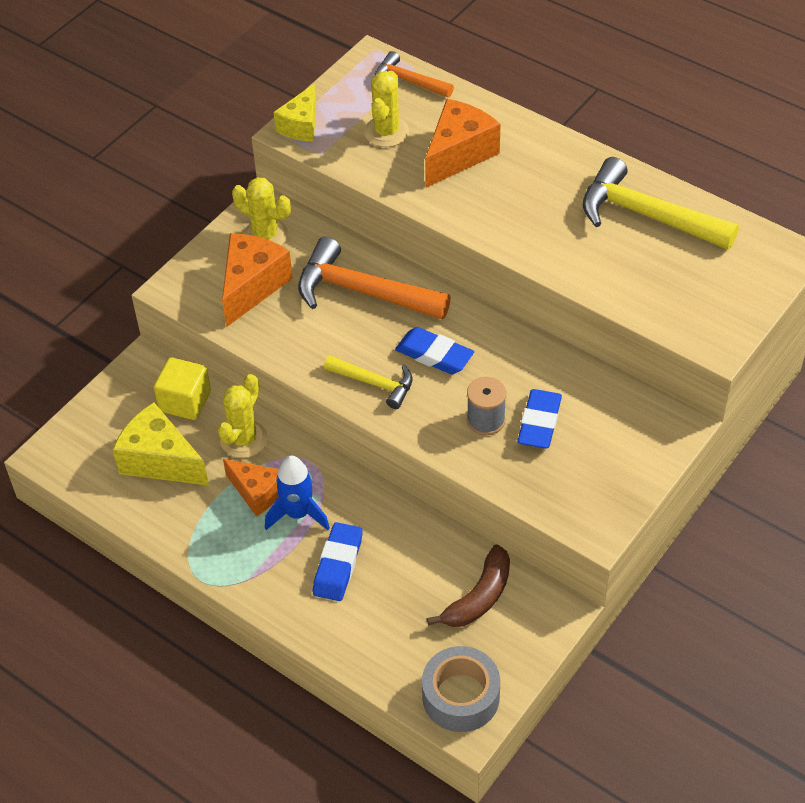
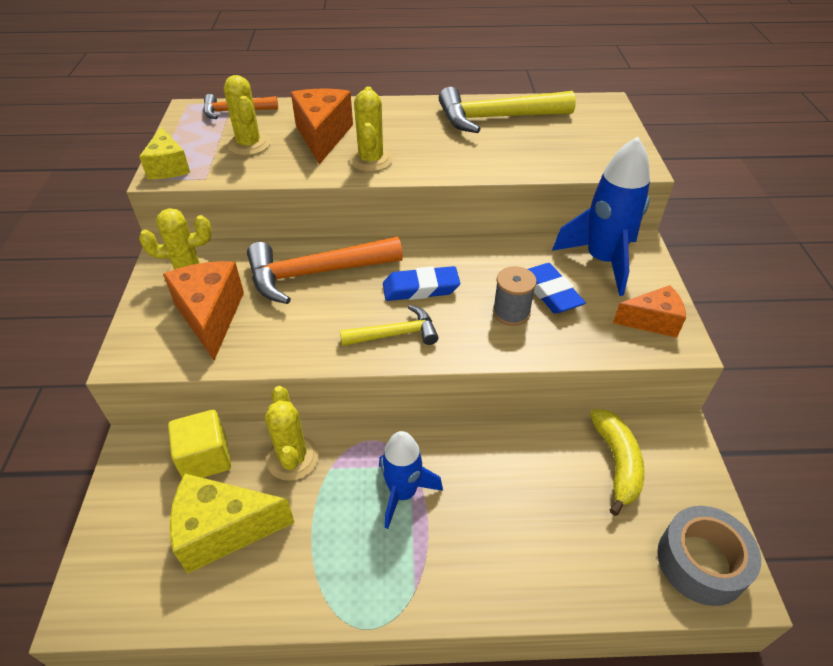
camera: 40 degrees left, 5 degrees down
orange cheese [223,459,279,517] -> orange cheese moved to [613,285,686,338]
blue eraser [313,522,363,601] -> none
brown banana [427,545,510,627] -> yellow banana [590,409,644,516]
none -> yellow cactus [349,87,393,172]
none -> blue rocket [552,136,650,296]

